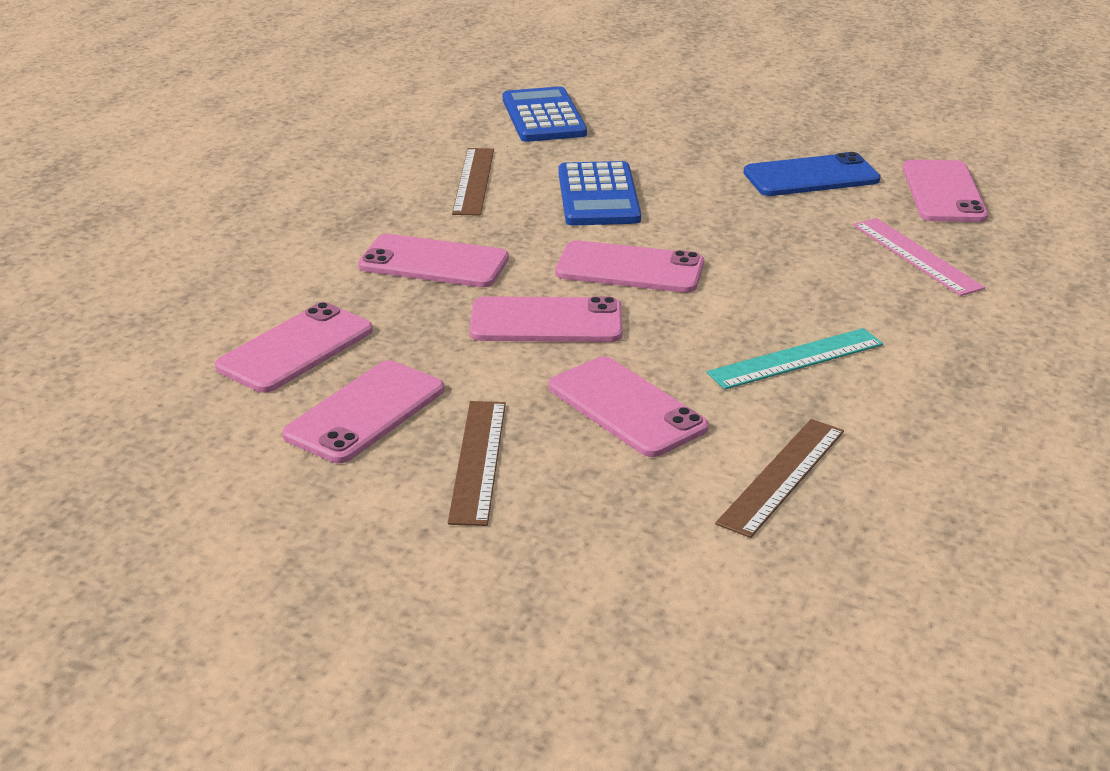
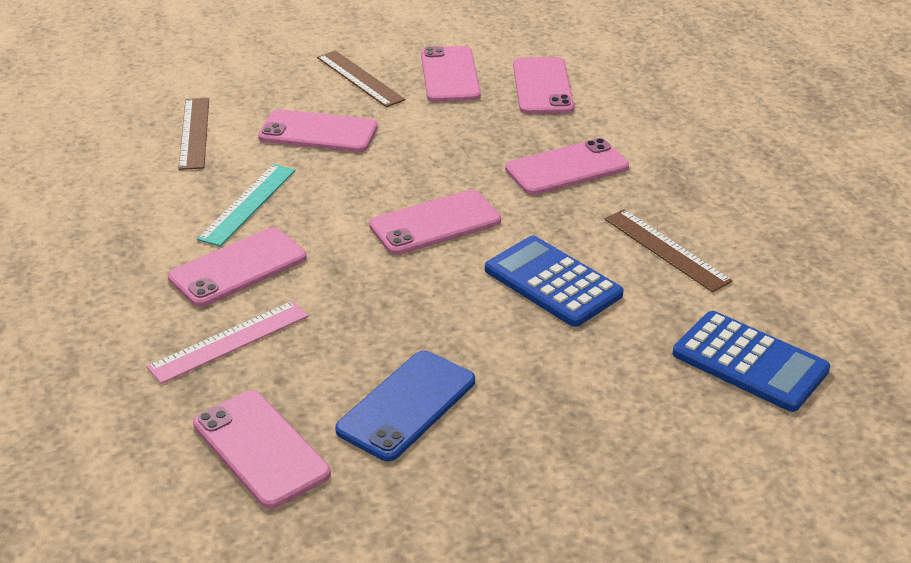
camera: 140 degrees right, 5 degrees up
pink phone [470,296,622,342] -> pink phone moved to [168,227,306,307]
pink ruler [853,218,985,296] -> pink ruler turned 60 degrees counterclockwise [146,301,308,384]

